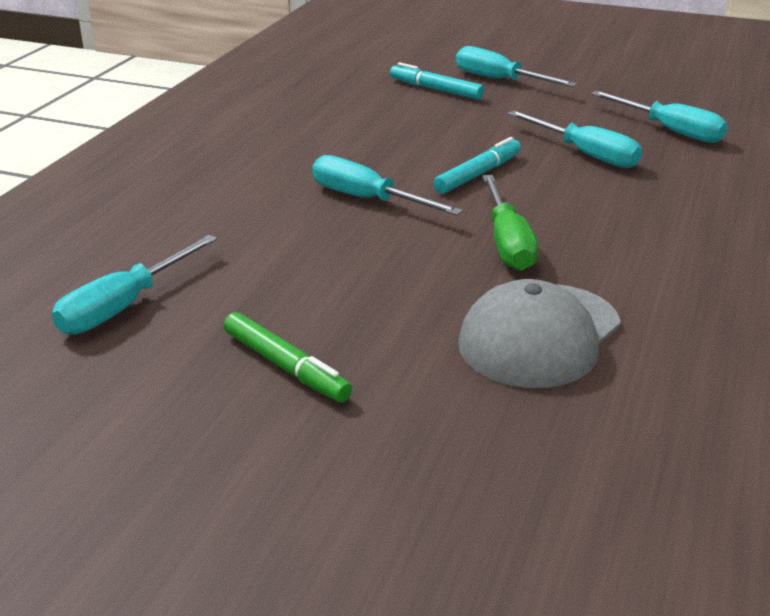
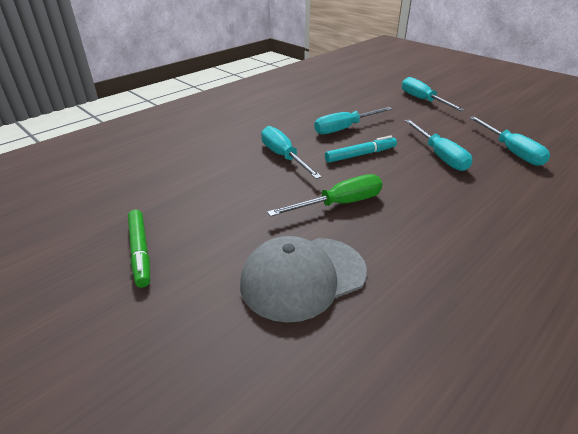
camera: 25 degrees right, 5 degrees up
turquoise screwdriver [52,235,217,335] -> turquoise screwdriver moved to [314,107,393,134]
turquoise marker [390,62,484,100] -> none
green screwdriver [482,175,538,271] -> green screwdriver turned 135 degrees counterclockwise [267,174,383,217]

